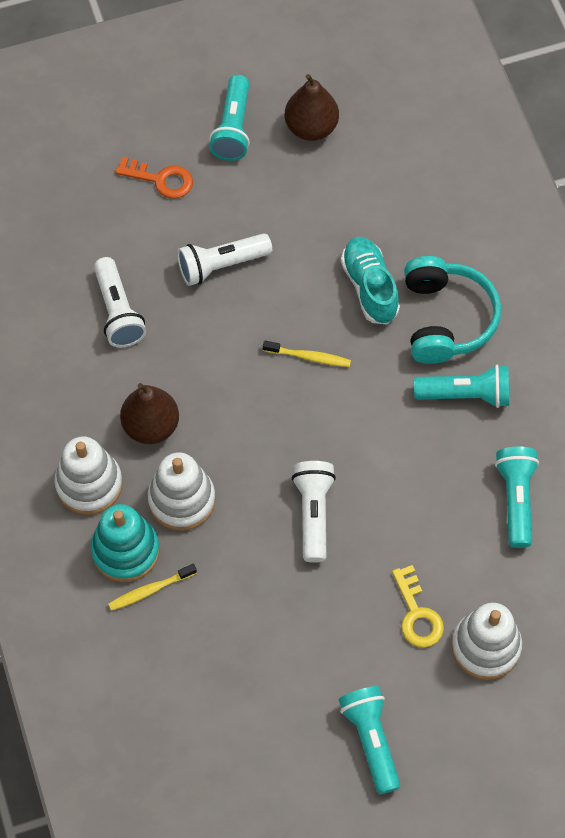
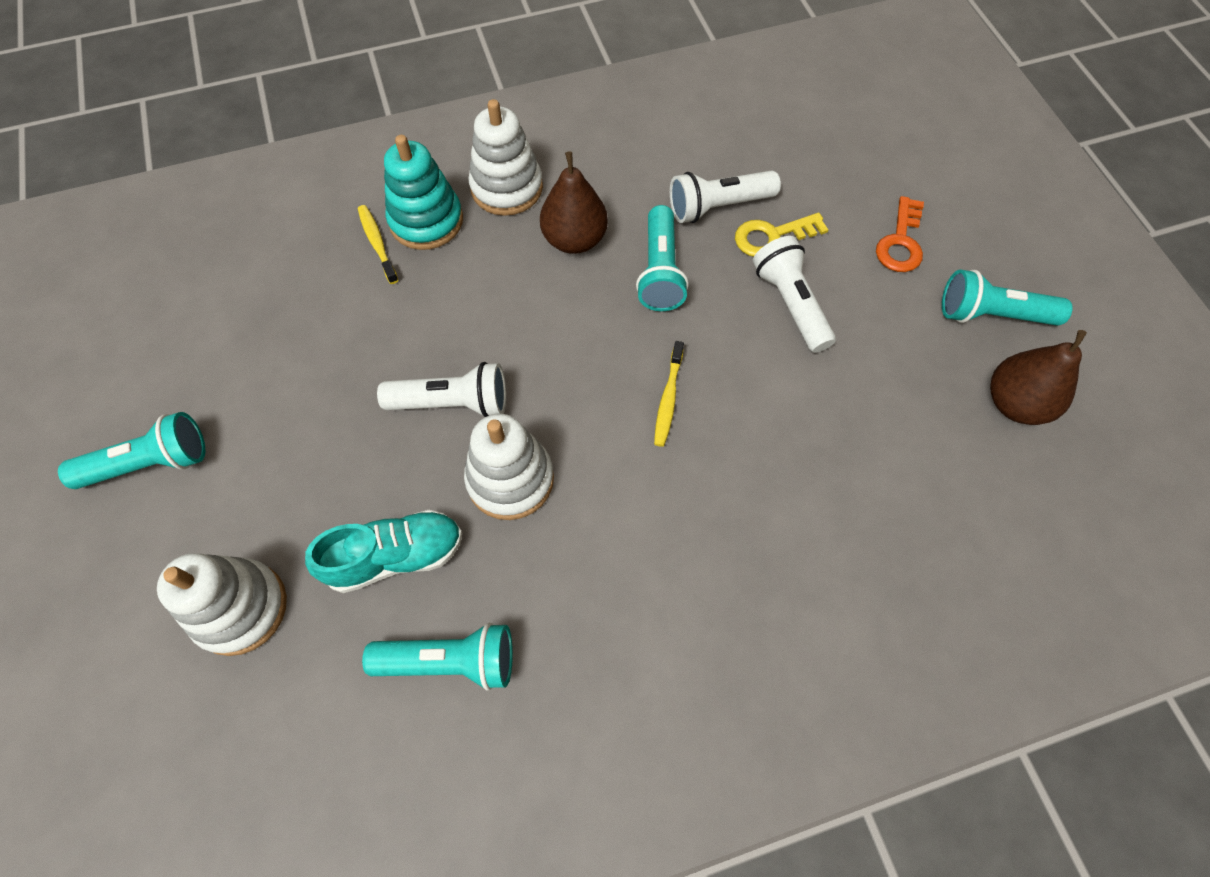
camera: 90 degrees right, 0 degrees up
white stacking toy [148,452,215,531] -> white stacking toy moved to [464,414,554,520]
turquoise shoe [341,237,400,324] -> turquoise shoe moved to [305,510,463,593]
yellow key [392,565,444,648] -> yellow key moved to [735,213,828,257]
turquoise headphones [404,256,501,364] -> none
turquoise flashlight [414,365,509,408] -> turquoise flashlight moved to [636,205,689,311]

